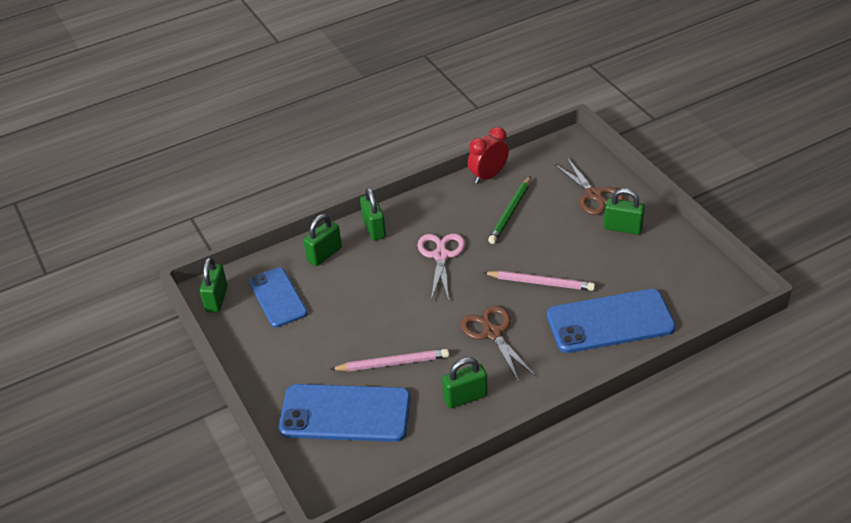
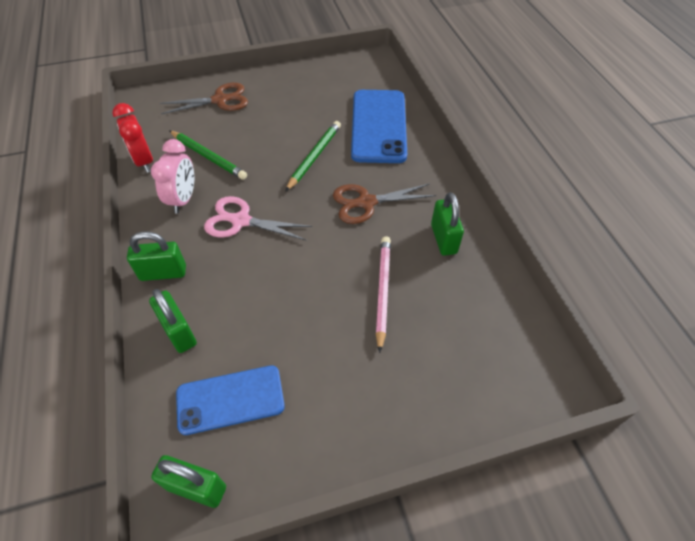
camera: 80 degrees left, 10 degrees up
blue phone [279,384,410,442] -> none
pink pencil [483,271,595,291] -> green pencil [285,121,341,192]
green padlock [604,188,645,235] -> none
none -> pink clock [151,139,194,214]

